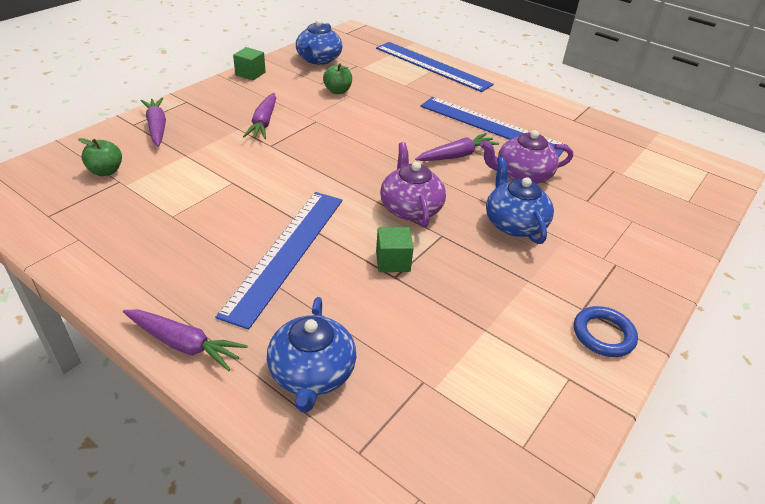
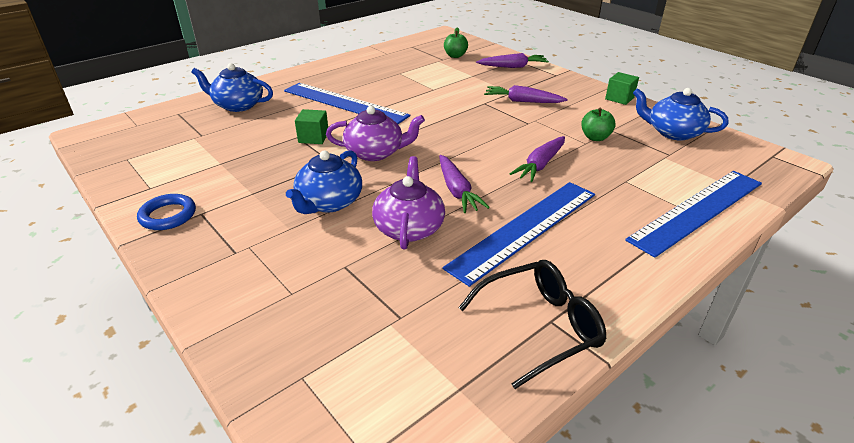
camera: 105 degrees right, 5 degrees down
purple carrot [123,310,248,371] -> purple carrot moved to [510,136,565,182]
blue teapot [486,157,554,244] -> blue teapot turned 120 degrees clockwise [286,150,362,214]
none -> black glasses [458,260,607,389]

